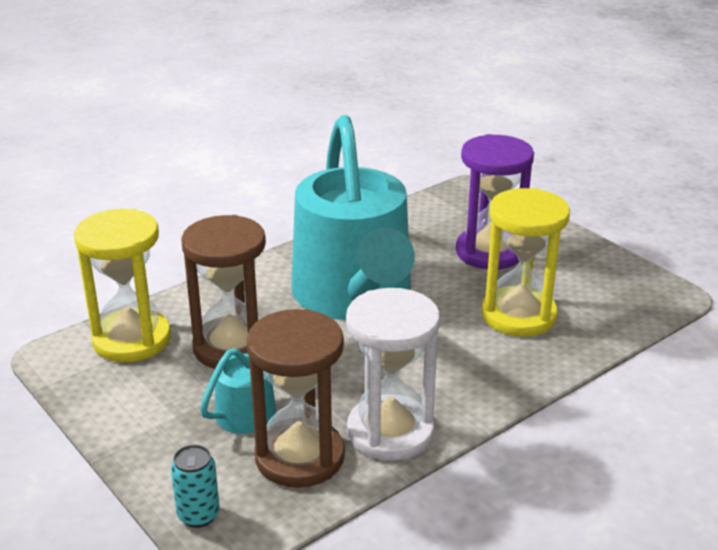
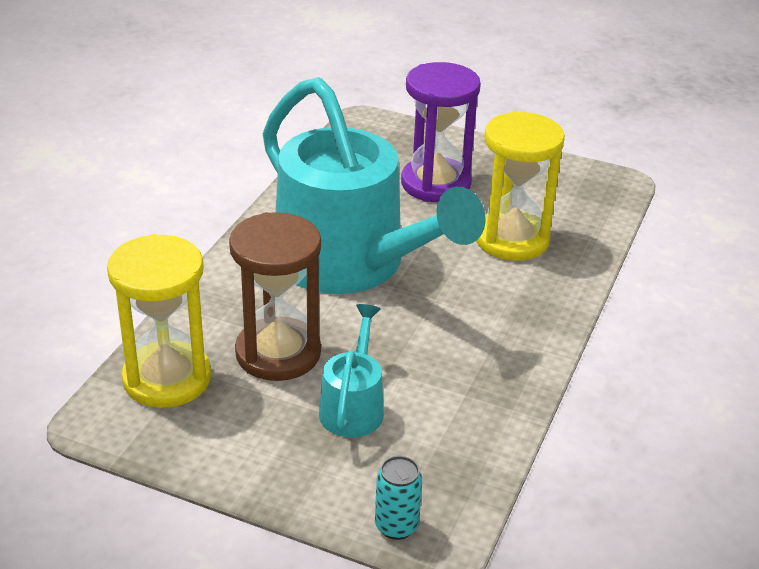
camera: 30 degrees left, 5 degrees up
brown hourglass [246,309,345,488] -> none
white hourglass [346,288,440,461] -> none

